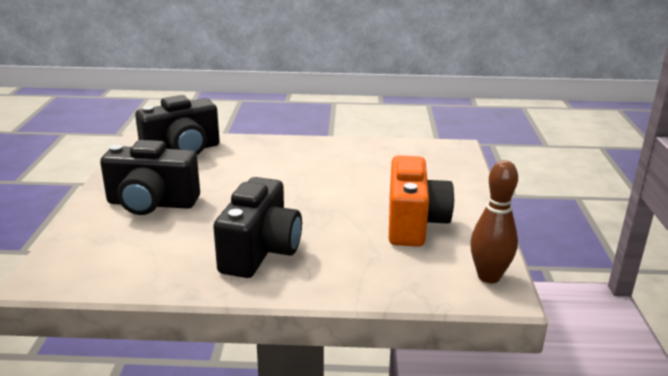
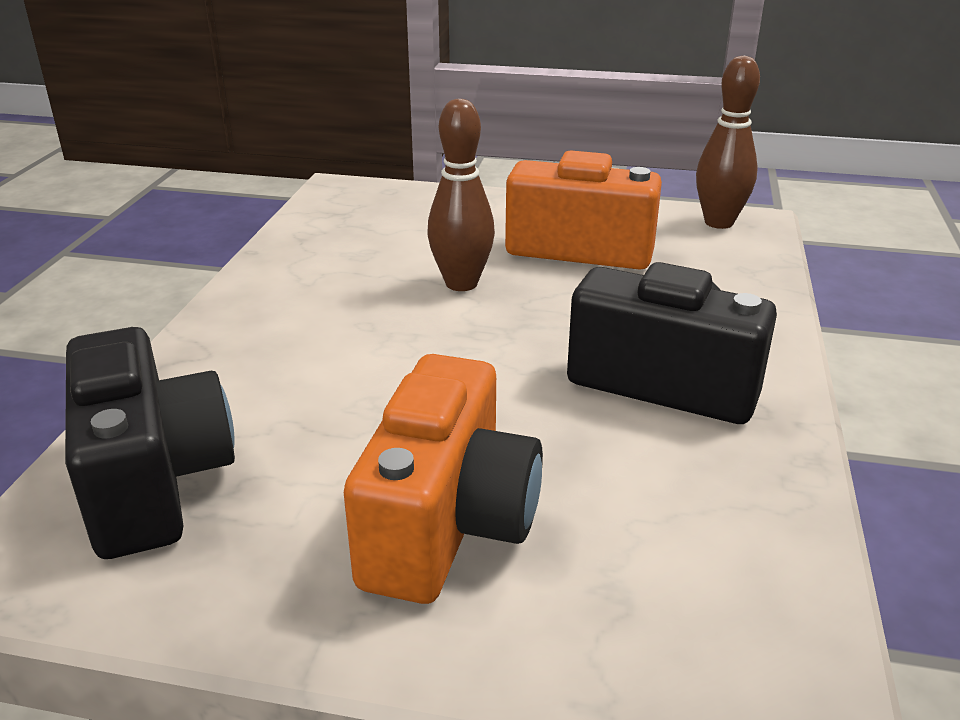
camera: 80 degrees left, 5 degrees up
black camera [100,140,200,215] -> orange camera [344,354,543,604]
none -> brown bowling pin [427,99,495,291]

